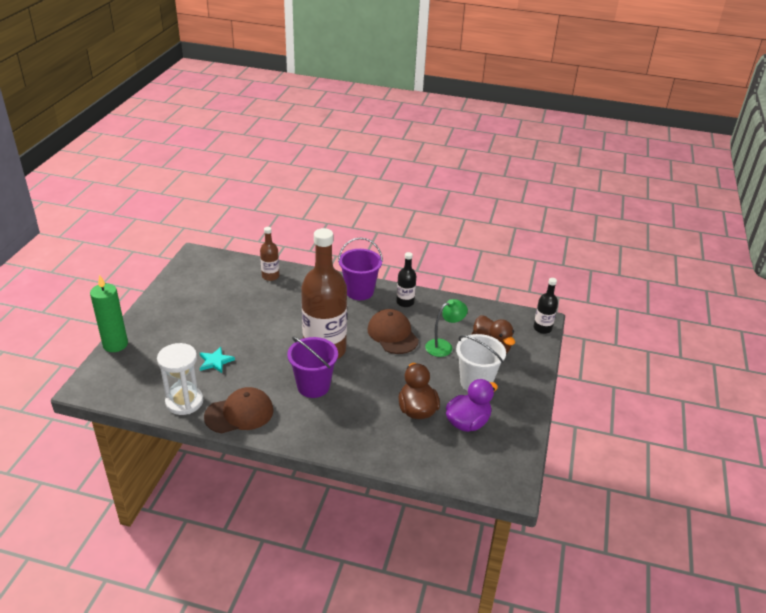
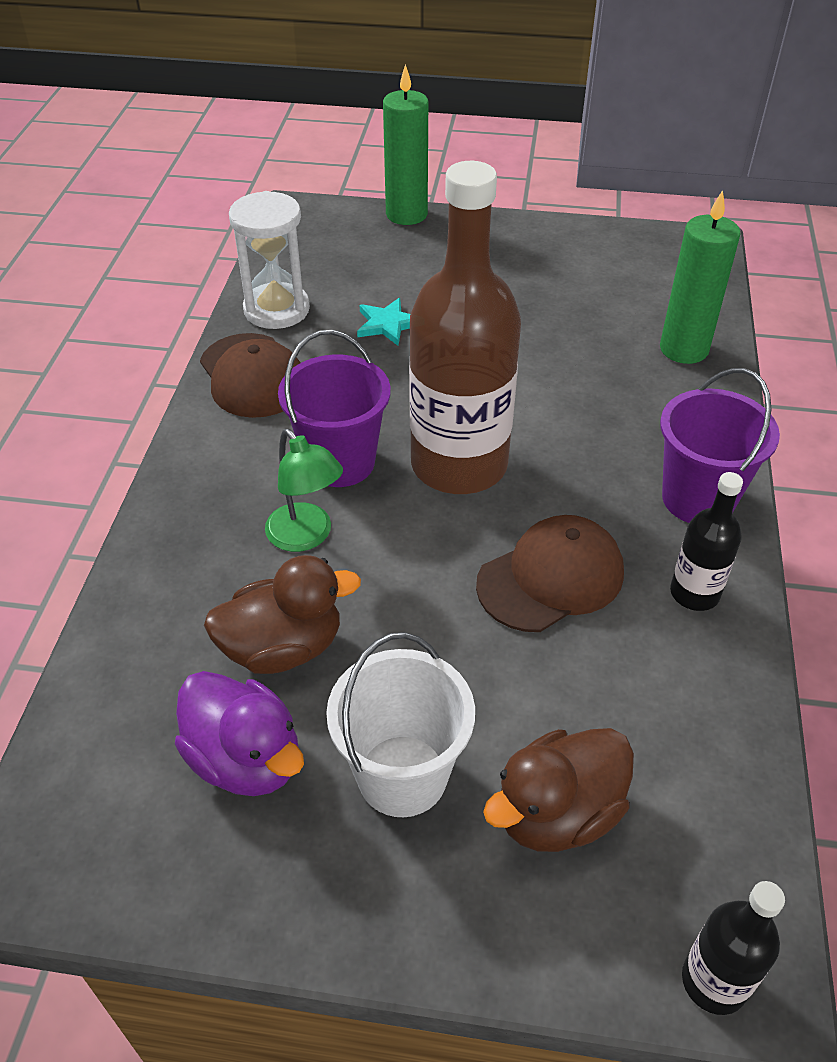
camera: 85 degrees right, 10 degrees up
brown bottle [260,227,279,281] -> green candle [660,190,741,364]
green lamp [425,299,468,357] -> green lamp moved to [265,429,343,552]

